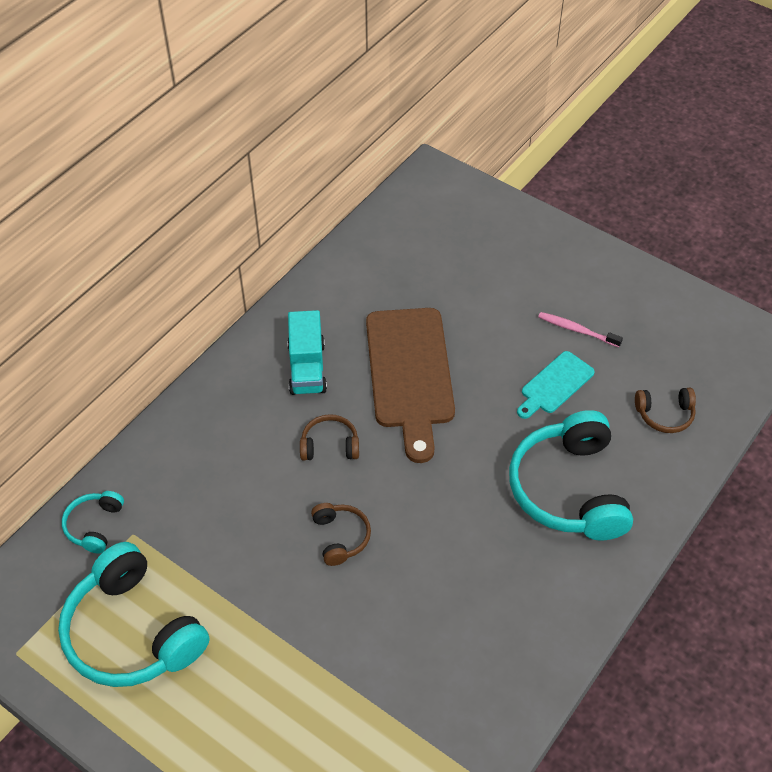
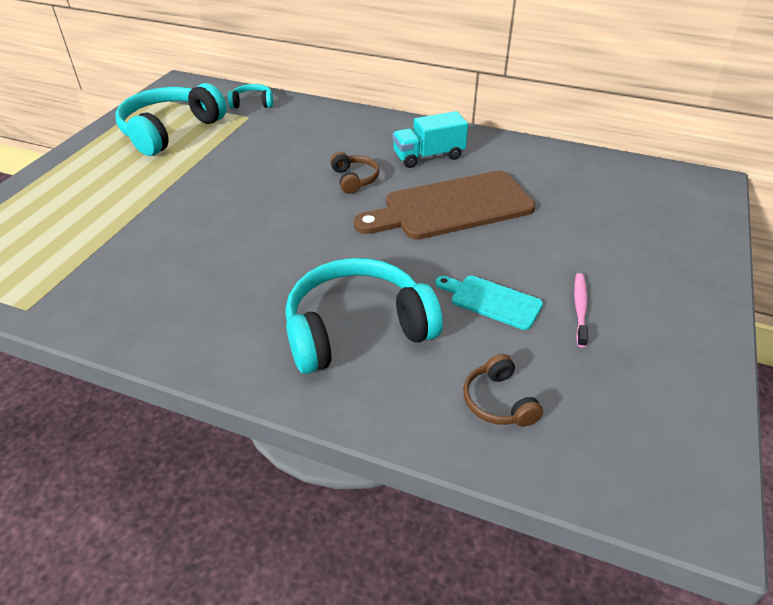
camera: 75 degrees right, 10 degrees down
brown headphones [311,503,371,566] -> none

